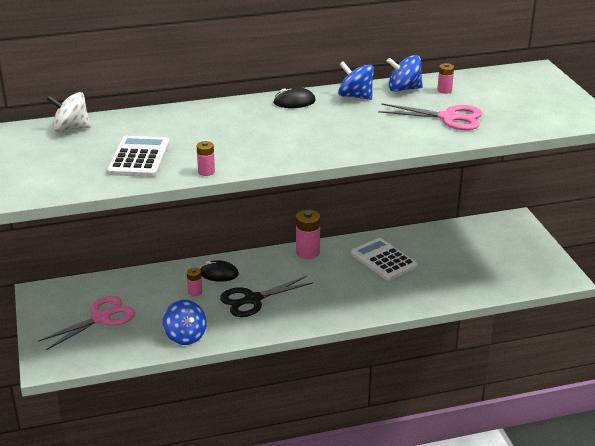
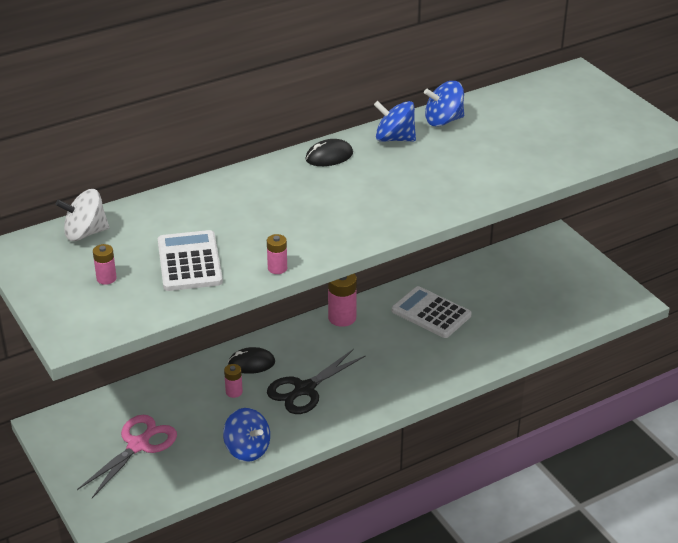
camera: 15 degrees left, 5 degrees up
pink scissors [378,103,482,130] -> none
pink battery [437,63,454,94] -> pink battery moved to [93,244,117,285]

